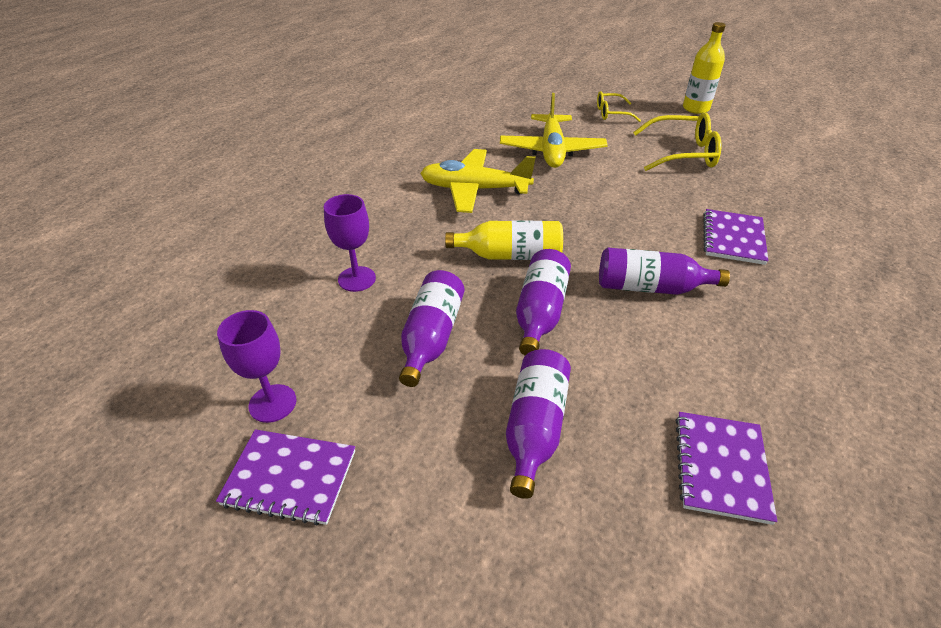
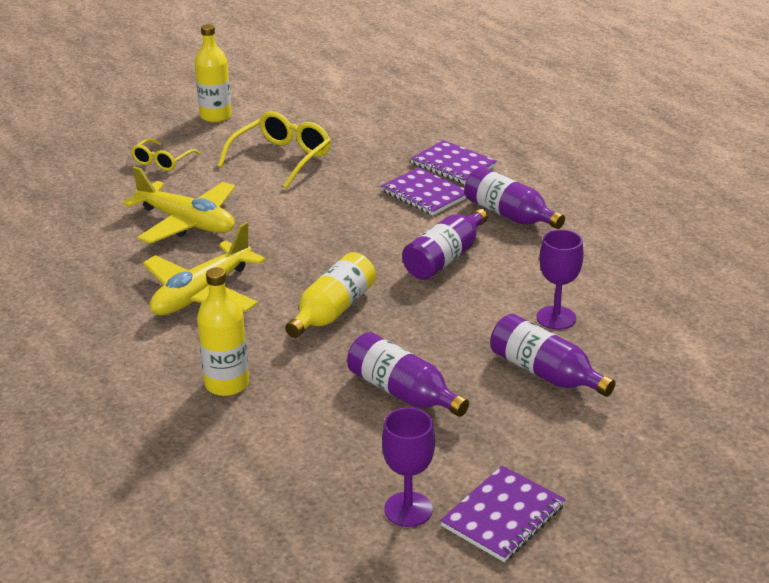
camera: 60 degrees left, 10 degrees down
purple goblet [324,194,376,292] -> purple goblet moved to [537,229,584,330]
purple bottle [516,249,571,355] -> purple bottle moved to [465,167,565,229]
purple notebook [676,412,777,525] -> purple notebook moved to [410,140,497,184]
none -> yellow bottle [197,267,249,396]

